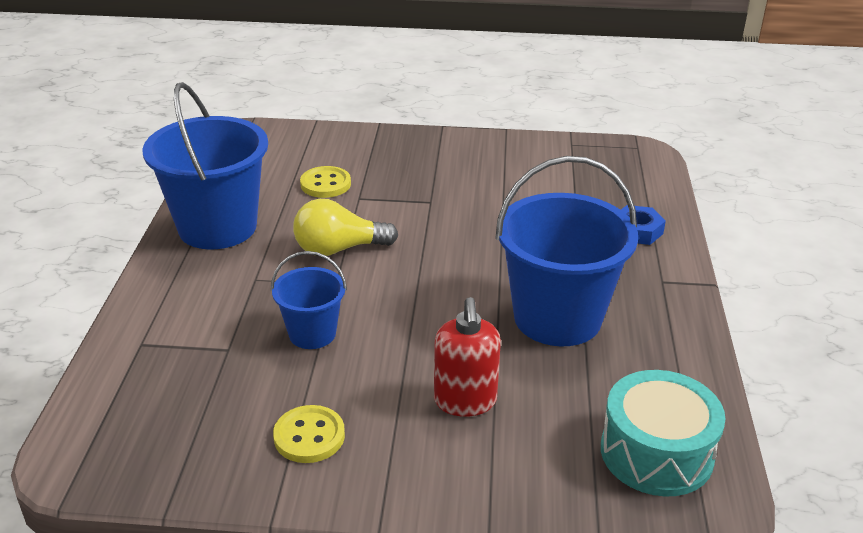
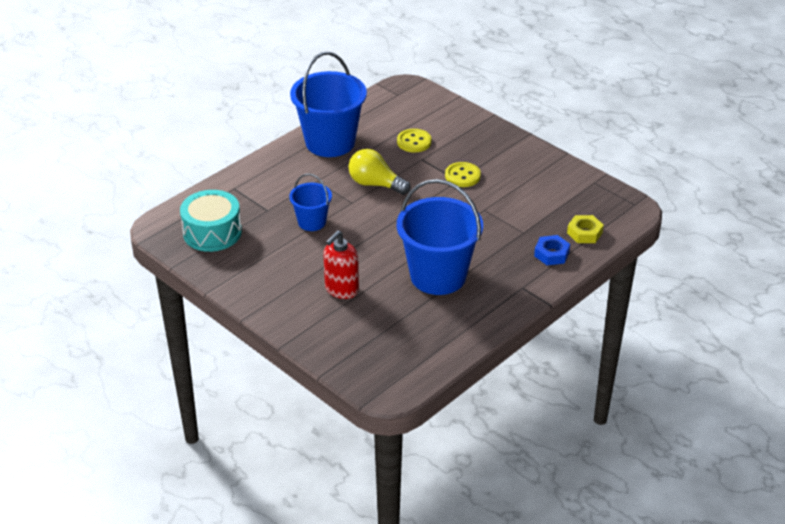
camera: 40 degrees right, 5 degrees up
yellow button [273,405,345,463] -> yellow button moved to [445,162,481,187]
turquoise drum [601,370,725,497] -> turquoise drum moved to [180,190,242,252]
none -> yellow nut [567,215,604,243]

